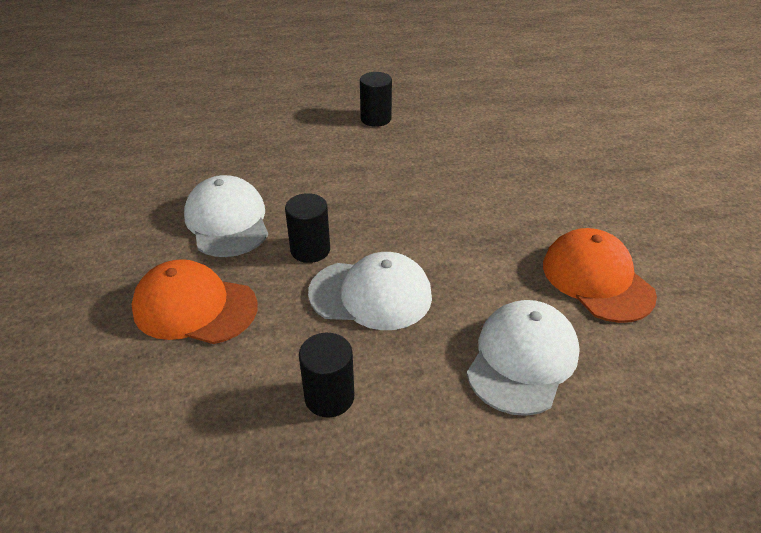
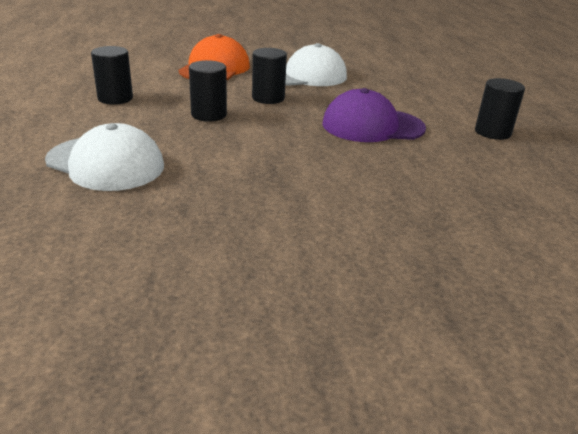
camera: 90 degrees right, 10 degrees down
white cap [308,252,432,330] -> black cylinder [189,60,227,122]
orange cap [543,228,657,323] -> none
none -> purple cap [322,88,426,142]

